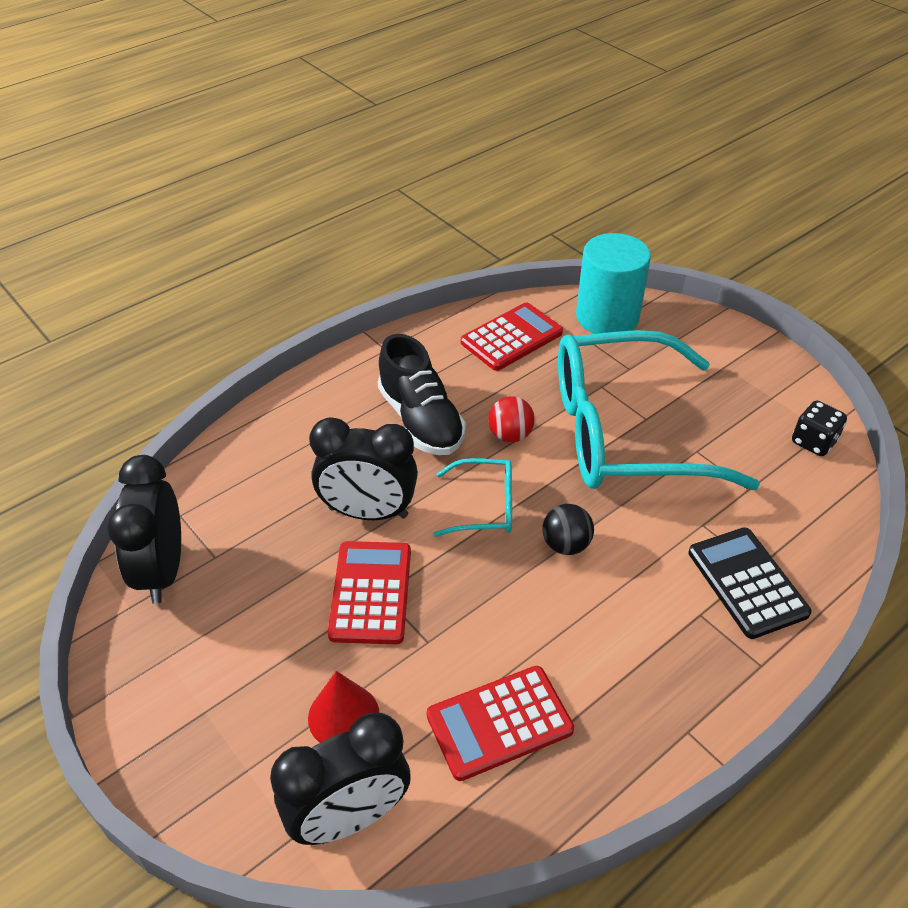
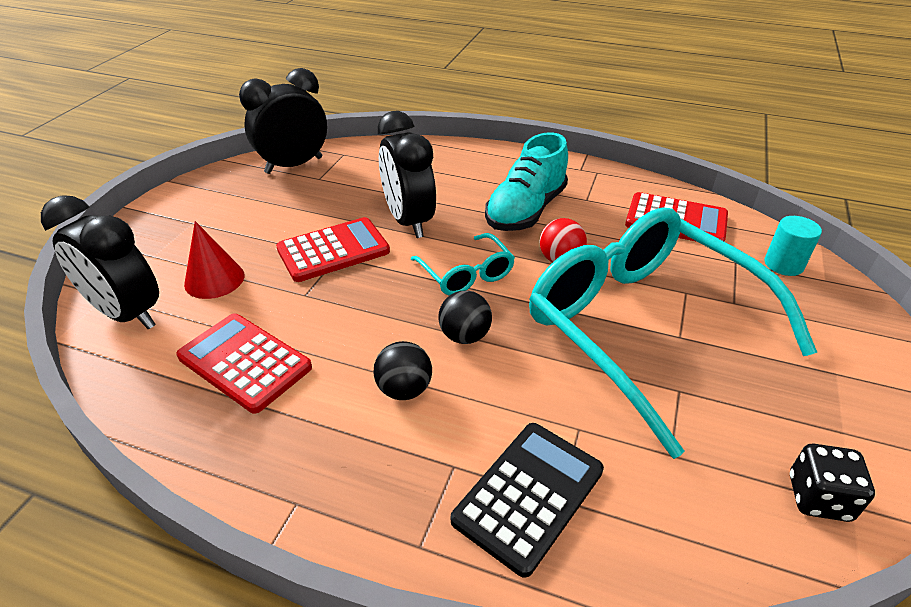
camera: 60 degrees right, 5 degrees down
black shoe [378,334,466,455] -> turquoise shoe [485,132,568,231]
turquoise cylinder [576,233,651,334] -> turquoise cylinder [765,216,822,276], size x0.52
none -> black ball [373,341,432,400]

